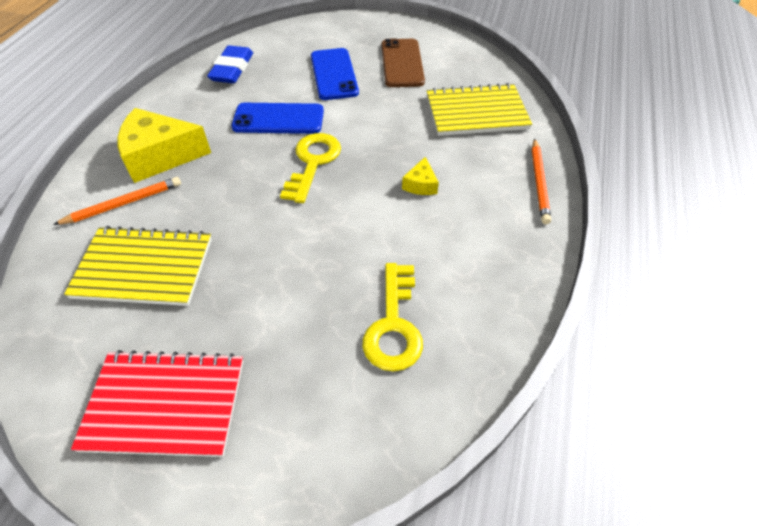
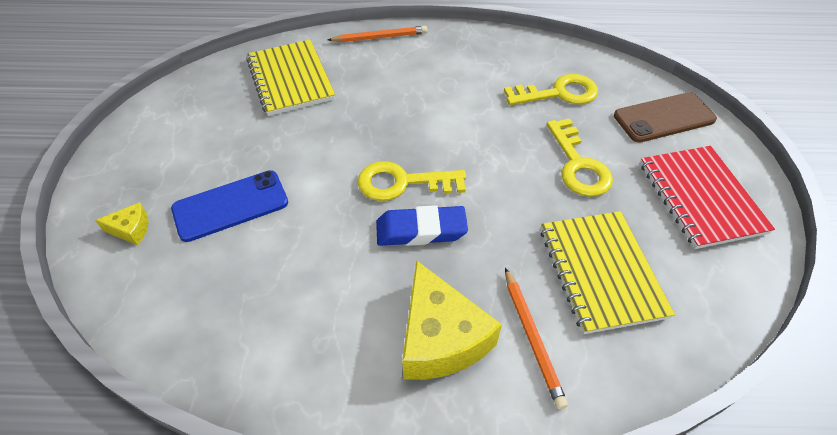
camera: 105 degrees left, 0 degrees up
orange pencil [53,177,181,225] -> orange pencil turned 150 degrees counterclockwise [505,268,568,409]
blue eraser [207,45,253,83] -> blue eraser moved to [376,205,468,246]
blue phone [232,103,324,134] -> none
brown phone [381,39,425,87] -> brown phone moved to [614,92,717,143]
yellow cheese [402,157,439,195] -> yellow cheese moved to [95,202,148,245]
none -> yellow key [547,118,613,197]

